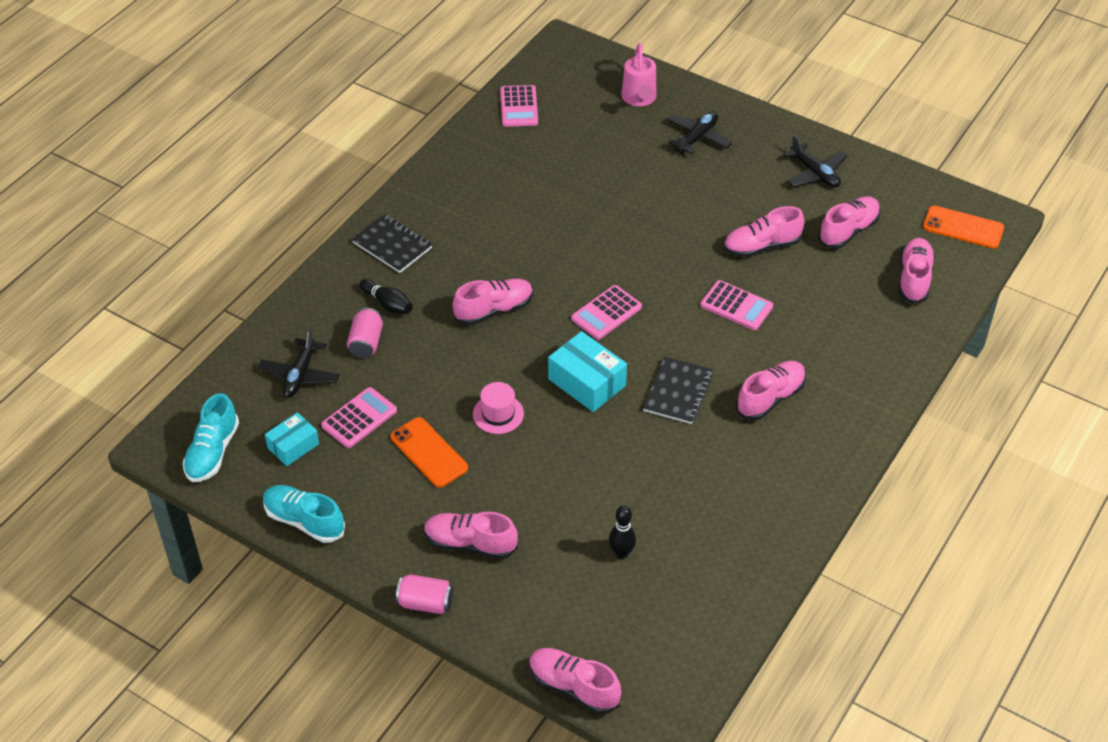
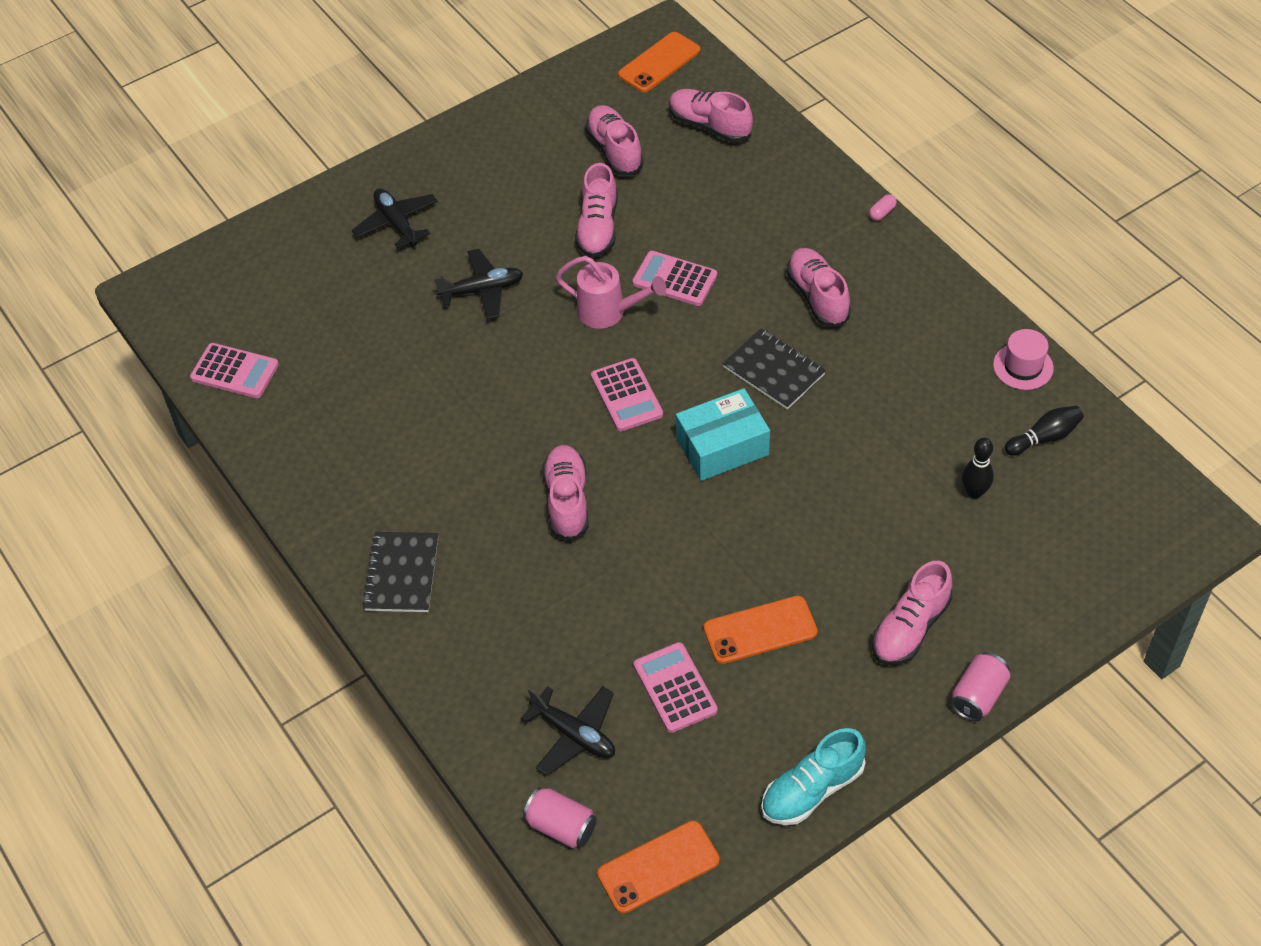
camera: 65 degrees left, 5 degrees up
turquoise shoe [183,393,239,482] -> orange phone [597,821,720,914]
turquoise box [265,412,319,466] -> none
pink can [347,308,383,358] -> pink can moved to [523,787,597,848]
black notebook [352,214,432,273] -> black notebook turned 60 degrees counterclockwise [362,532,438,612]
black bowling pin [359,279,413,314] -> black bowling pin moved to [1005,406,1084,456]
pink hat [473,382,524,434] -> pink hat moved to [993,329,1054,390]
pink shoe [529,648,621,714] -> none
pink watering can [621,43,657,106] -> pink watering can moved to [556,256,666,329]
pink calculator [700,280,773,330] -> pink calculator turned 120 degrees counterclockwise [632,251,717,306]
black plane [783,135,847,188] -> black plane moved to [434,249,523,320]
none -> pink capsule [869,194,897,221]

